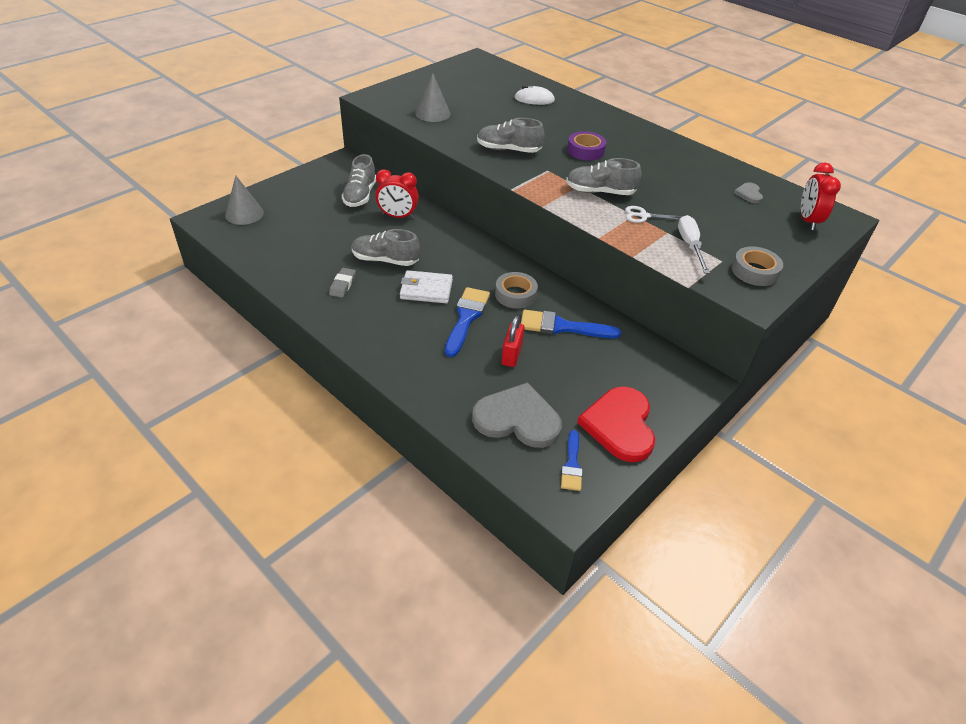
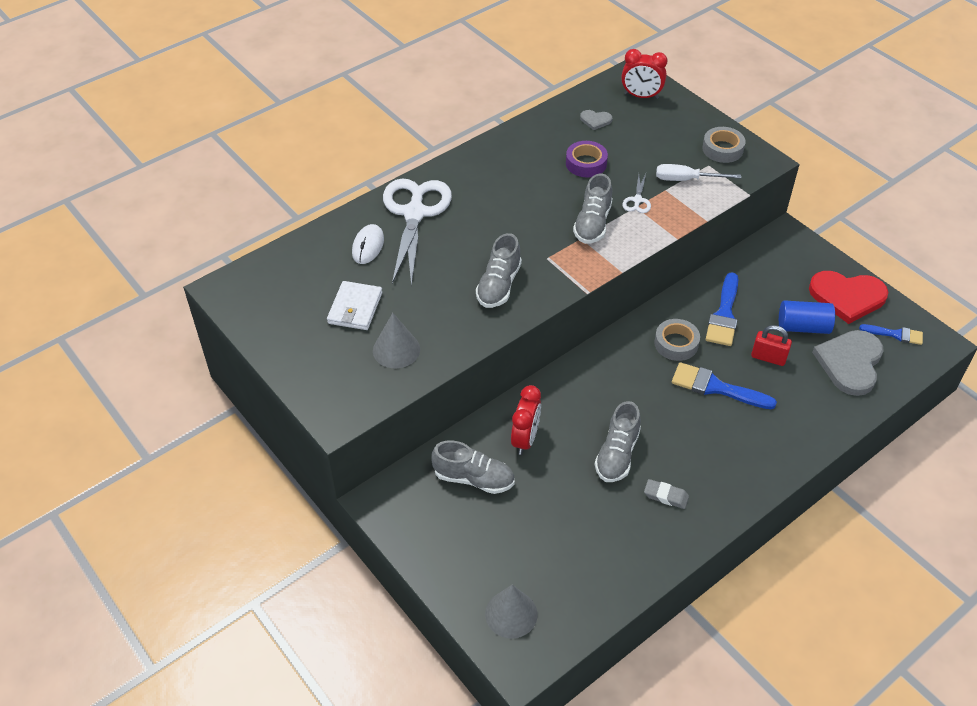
camera: 80 degrees left, 5 degrees up
white wallet [400,270,453,303] -> white wallet moved to [327,281,382,330]
purple tape [567,131,606,161] -> purple tape moved to [566,141,608,177]
none -> white scissors [383,179,452,286]
none -> blue cylinder [779,300,835,334]

